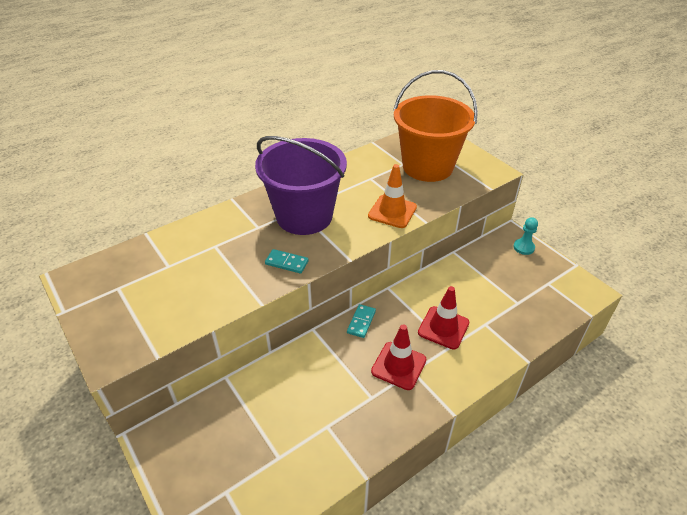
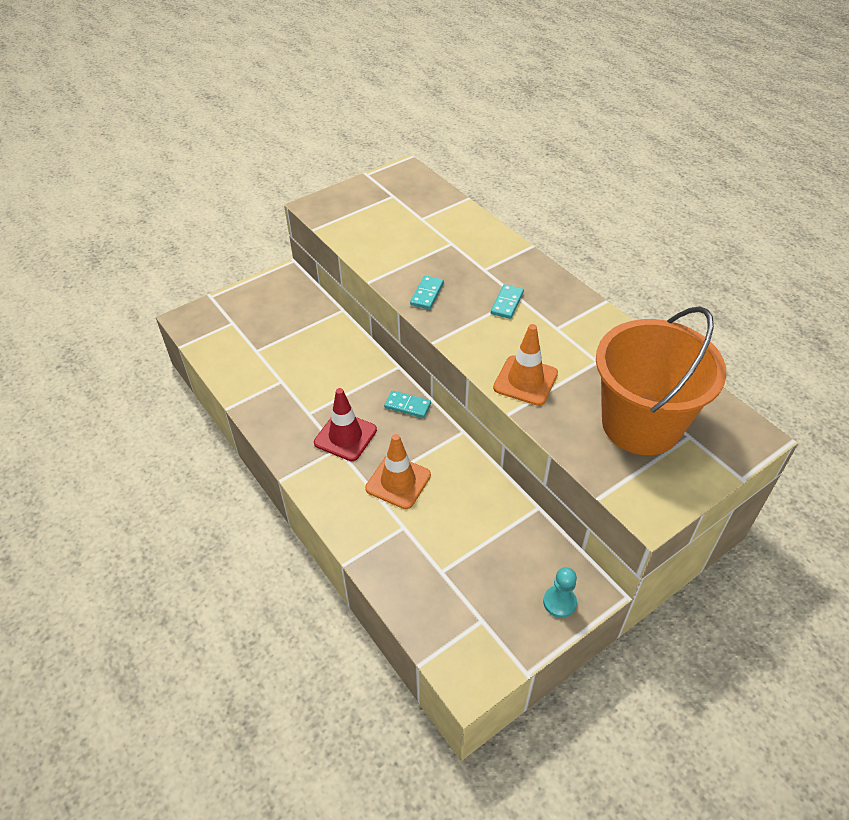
camera: 90 degrees right, 5 degrees up
purple bucket [255,136,347,235] -> turquoise domino [491,284,524,319]
red traffic cone [418,286,469,350] -> orange traffic cone [365,434,431,509]

